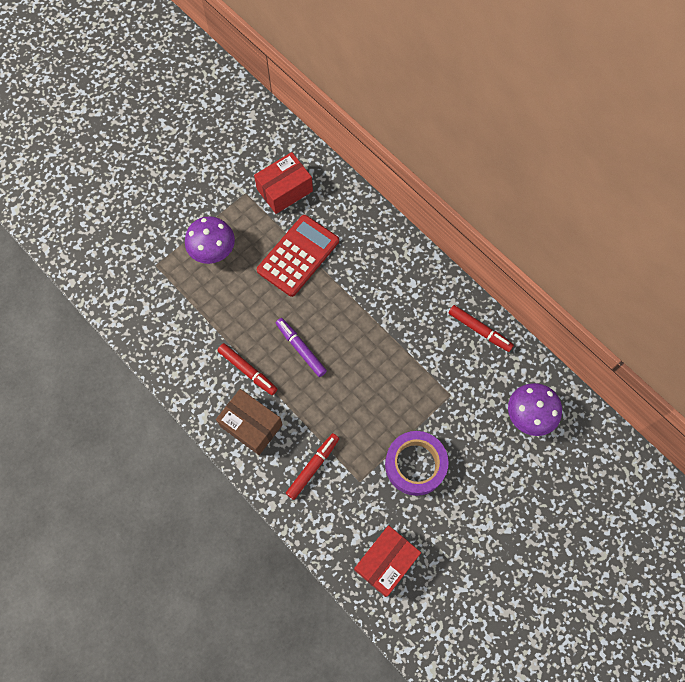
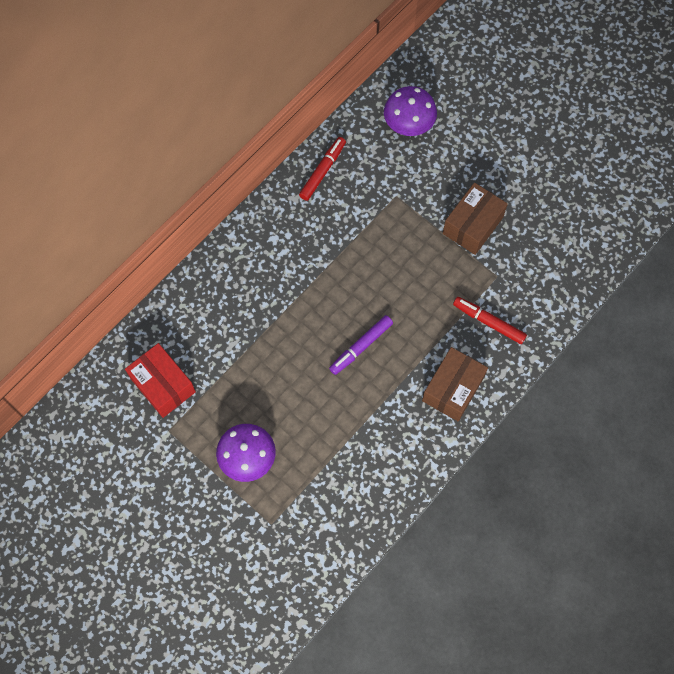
camera: 95 degrees left, 0 degrees up
red marker [217,343,278,395] -> none
red calculator [257,215,339,297] -> none
red box [354,525,421,597] -> none
purple tape [385,431,448,496] -> brown box [443,183,508,255]

